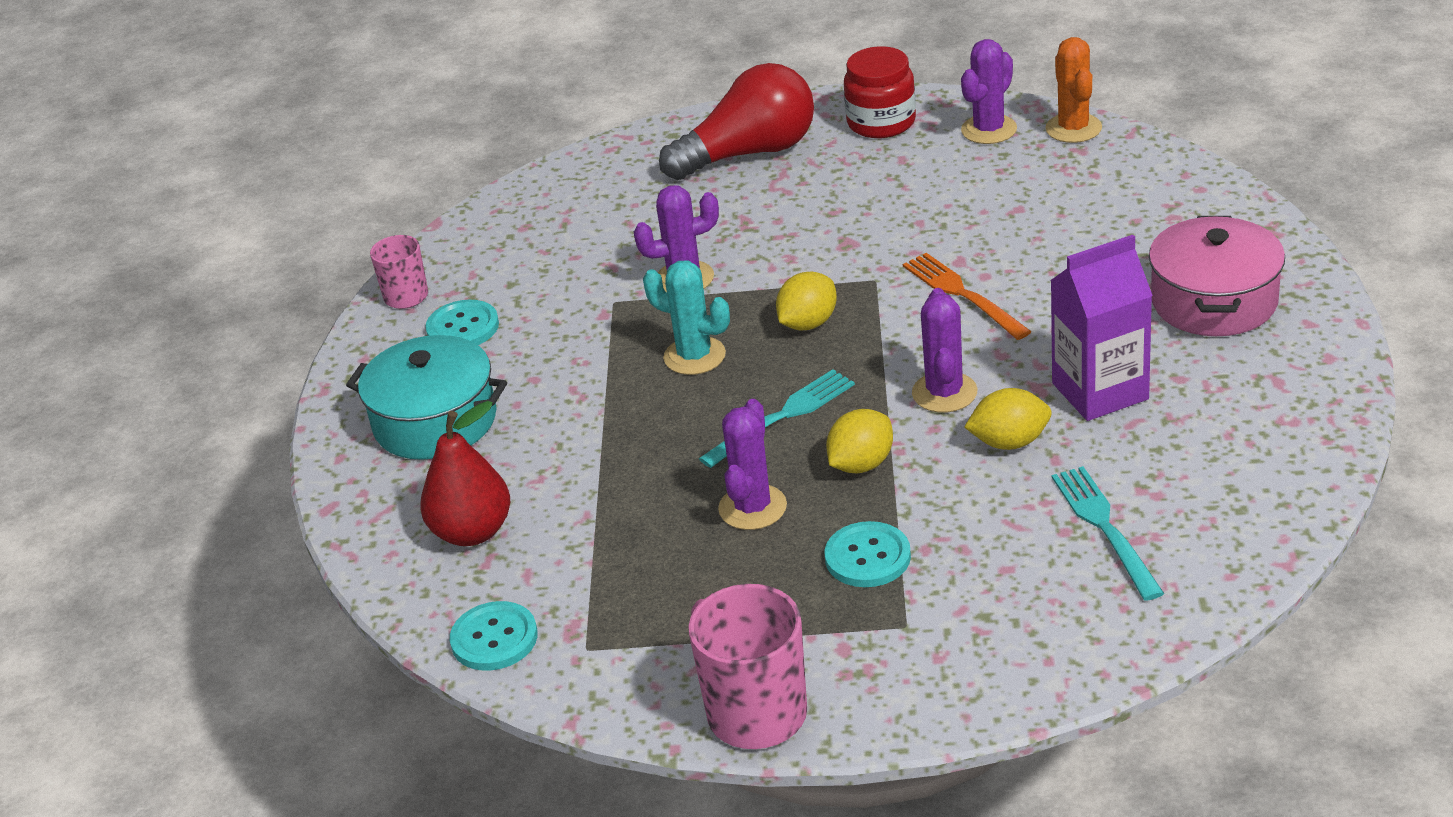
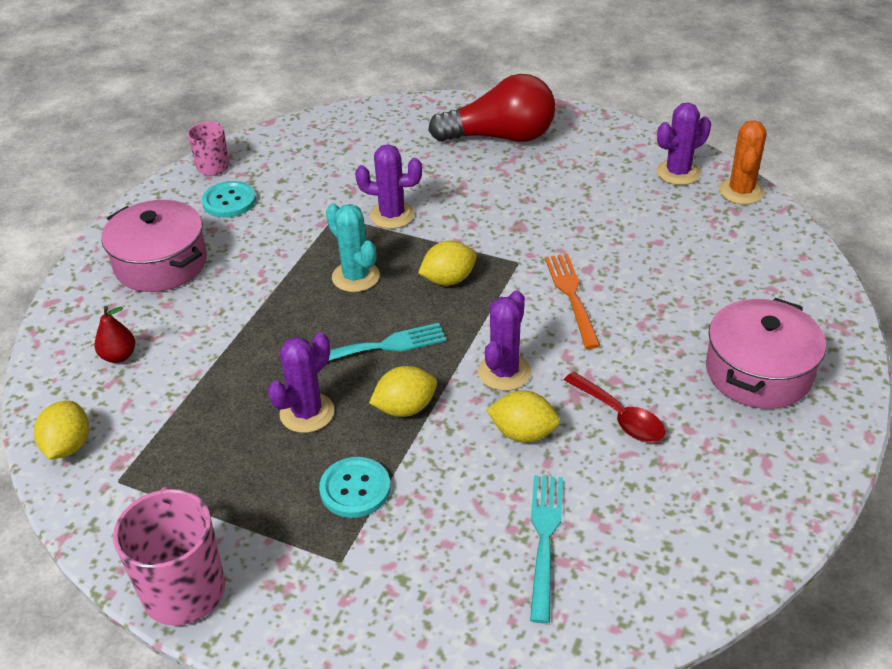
camera: 20 degrees right, 5 degrees up
turquoise pot [346,335,507,460] -> pink pot [101,200,207,292]
red pear [420,401,510,546] -> red pear [94,306,135,363], size x0.58
turquoise button [450,601,538,671] -> yellow lemon [34,401,89,459]
red jar [844,46,916,138] -> none
purple carton [1050,235,1153,421] -> red spoon [564,372,665,443]

